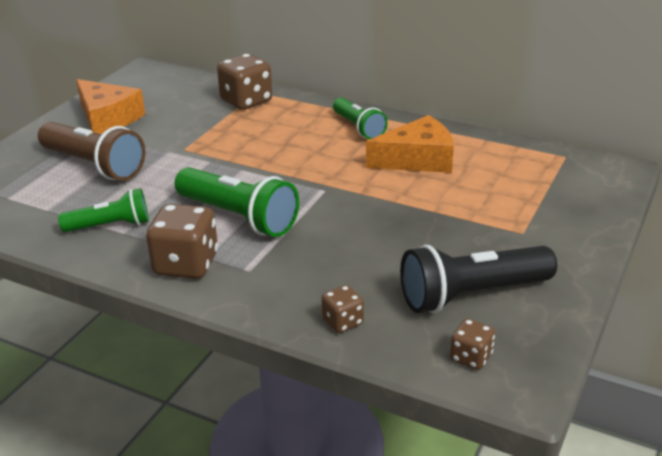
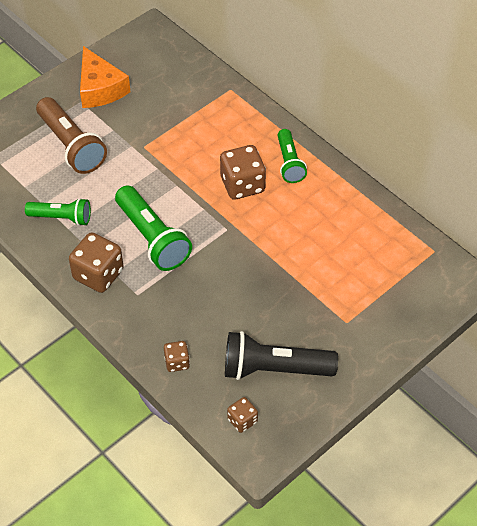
camera: 20 degrees right, 20 degrees up
brown dice [217,54,272,110] -> brown dice moved to [220,145,266,200]
orange cheese [366,115,454,173] -> none

